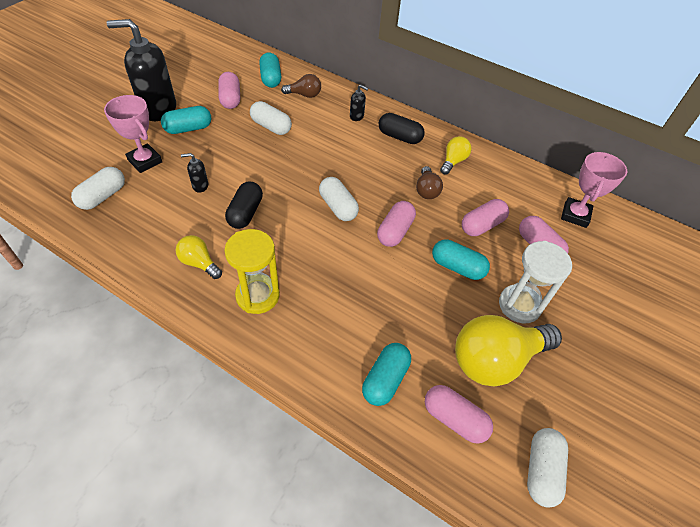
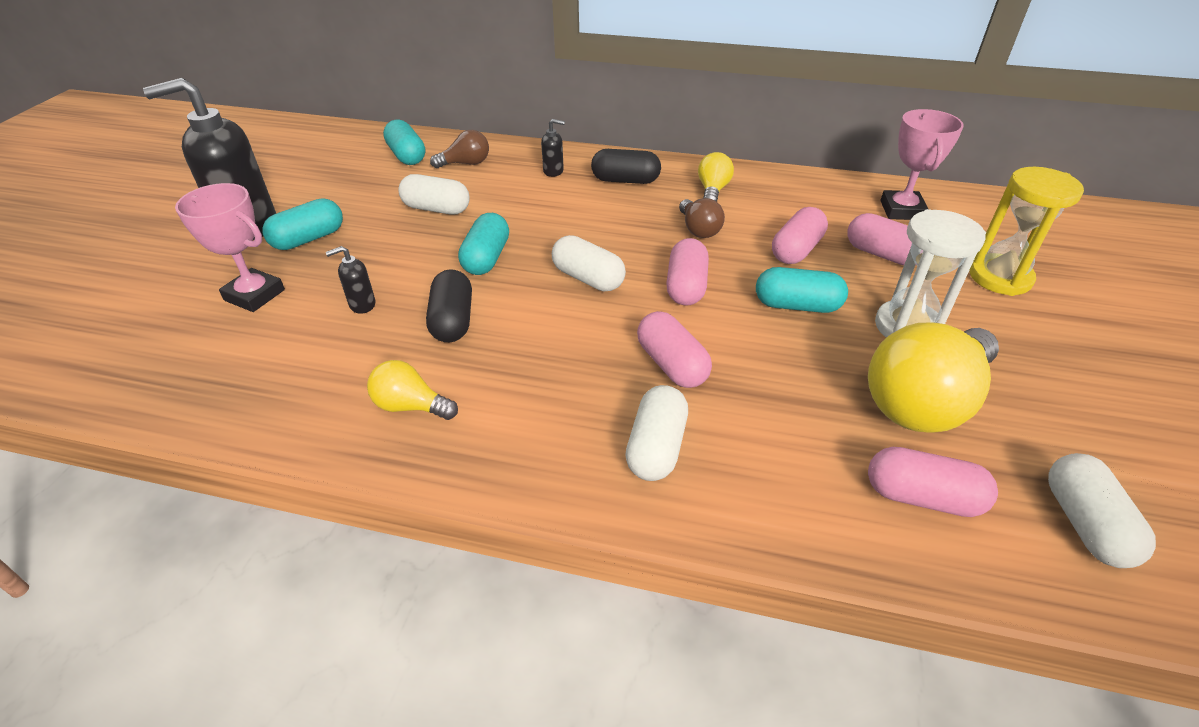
camera: 15 degrees left, 10 degrees down
white capsule [71,167,125,210] -> white capsule moved to [625,385,688,481]
pink capsule [218,72,240,109] -> pink capsule moved to [637,311,712,388]
yellow hourglass [224,229,280,314] -> yellow hourglass moved to [970,167,1084,296]
turquoise capsule [362,343,411,406] -> turquoise capsule moved to [458,213,509,275]

